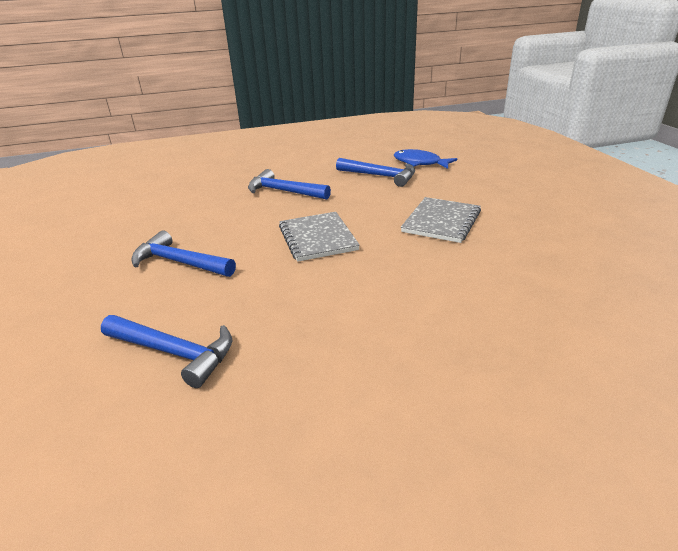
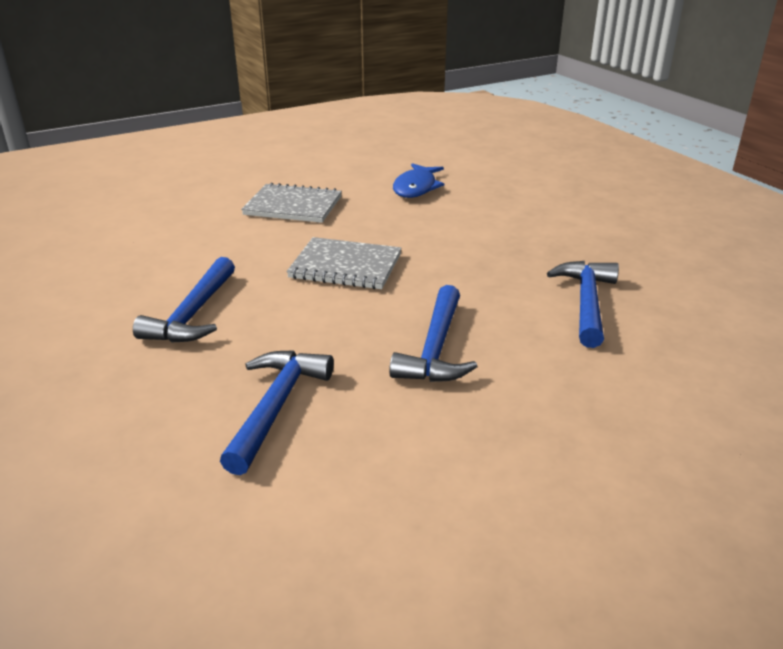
camera: 105 degrees left, 0 degrees up
grey notebook [279,212,360,262] -> grey notebook turned 45 degrees clockwise [287,237,402,289]
blue hammer [336,158,415,187] -> blue hammer moved to [220,350,334,475]
blue fish [394,149,457,169] -> blue fish moved to [393,163,444,198]

